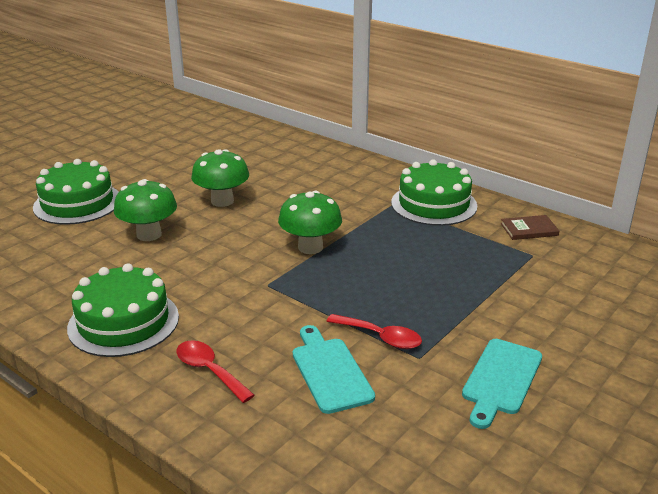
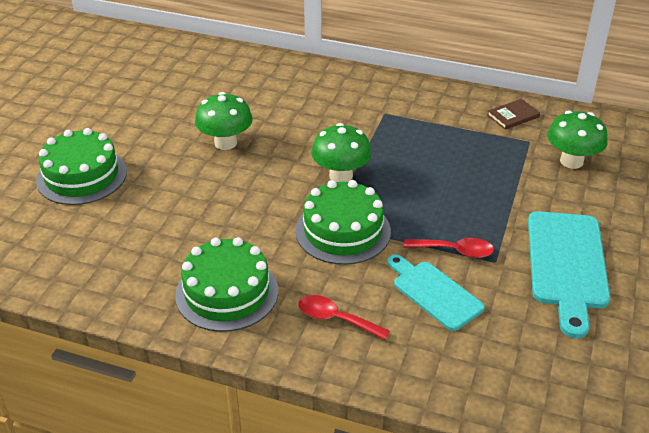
camera: 20 degrees left, 10 degrees up
green mushroom [114,179,177,241] -> green mushroom moved to [547,110,608,169]
green cake [391,159,477,226] -> green cake moved to [295,180,391,265]
turquoise cutting board [462,339,542,429] -> turquoise cutting board [528,211,610,338], size x1.54

